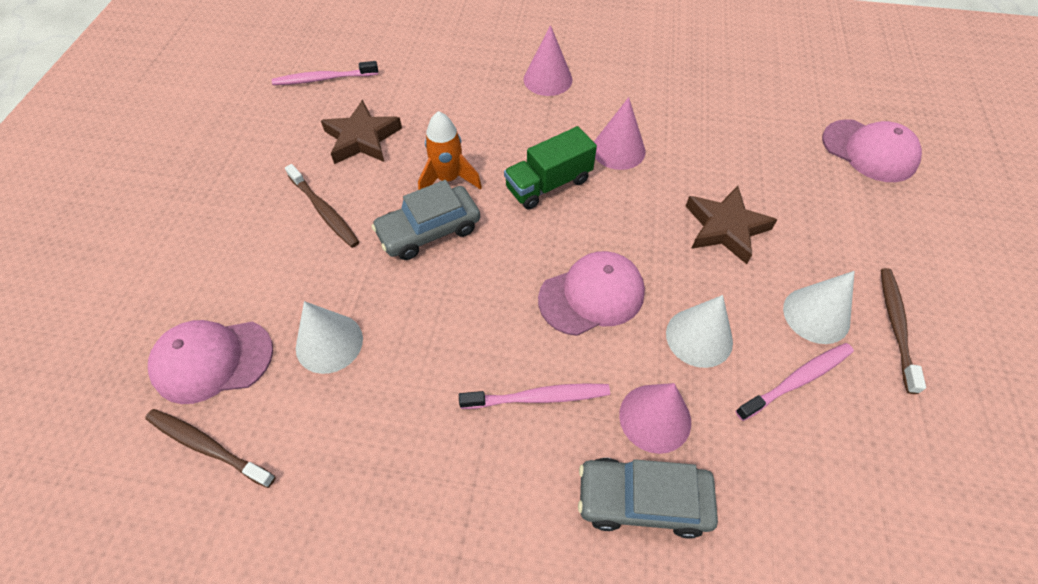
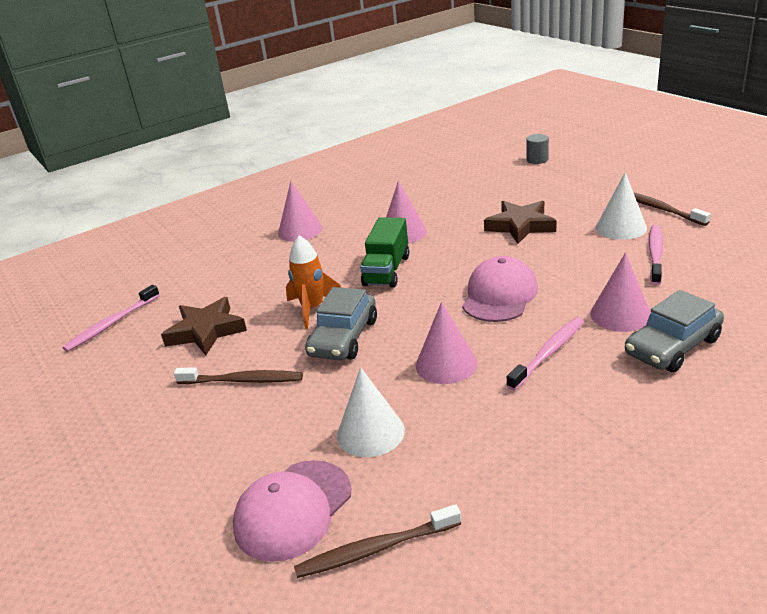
camera: 40 degrees left, 25 degrees down
white cone [666,295,733,368] -> none
pink cap [822,119,922,182] -> grey cylinder [526,134,549,164]
none -> pink cone [416,302,477,384]

